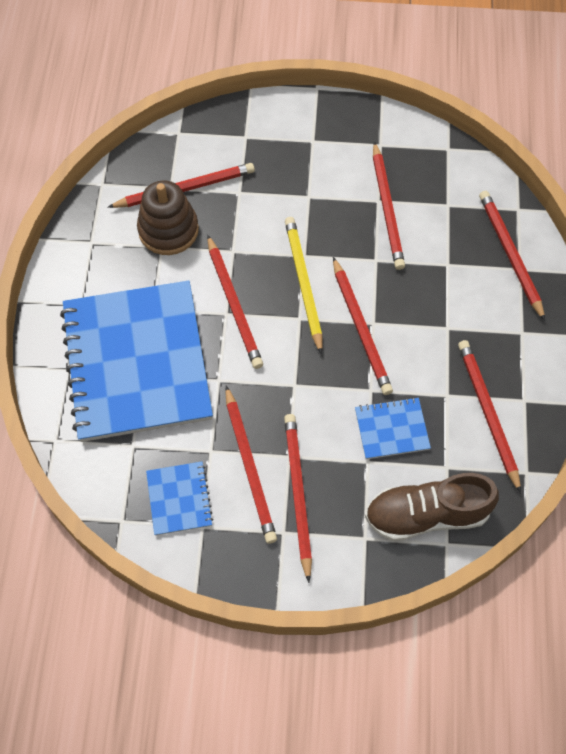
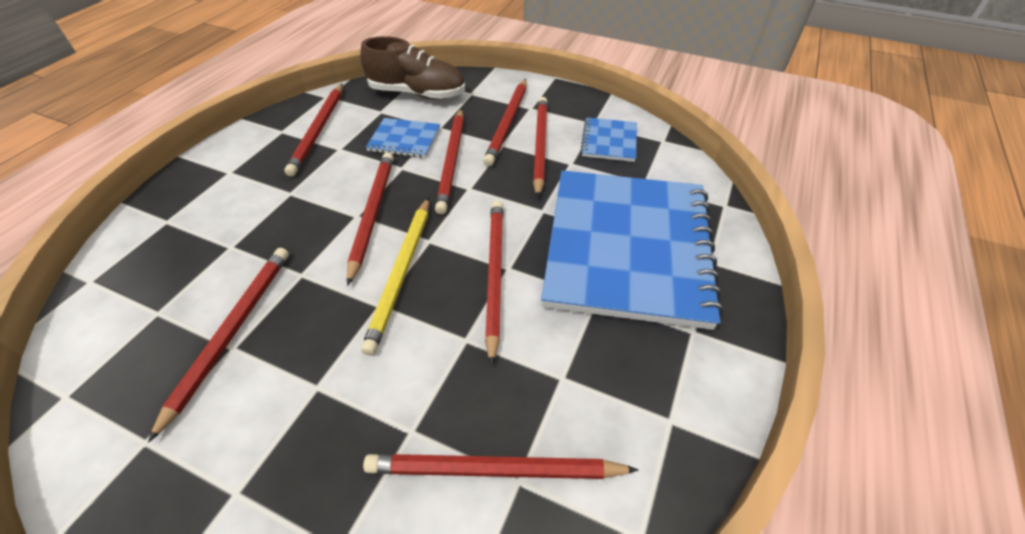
camera: 160 degrees left, 15 degrees down
brown stacking toy [137,181,199,255] -> none
red pencil [479,191,545,321] -> red pencil moved to [435,109,464,214]

